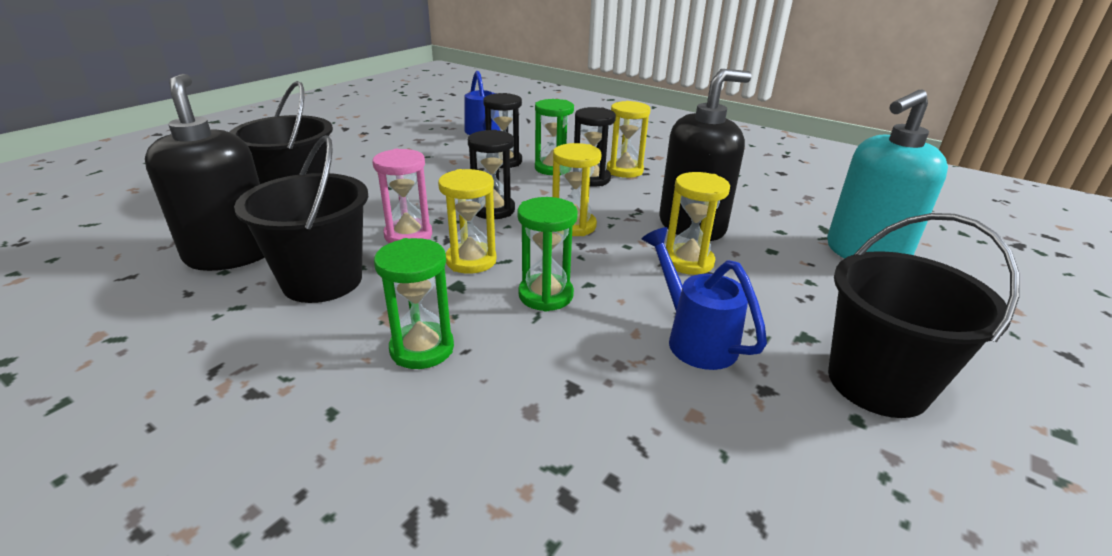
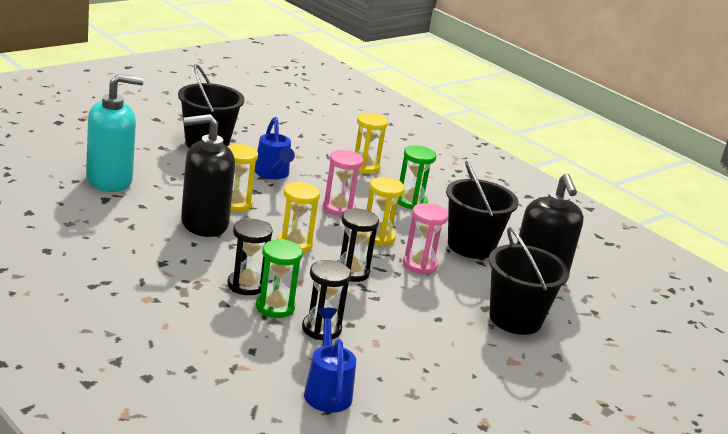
camera: 170 degrees left, 5 degrees down
green hourglass [517,197,578,312] -> pink hourglass [323,150,363,216]
yellow hourglass [607,101,651,178] -> yellow hourglass moved to [355,113,388,174]

